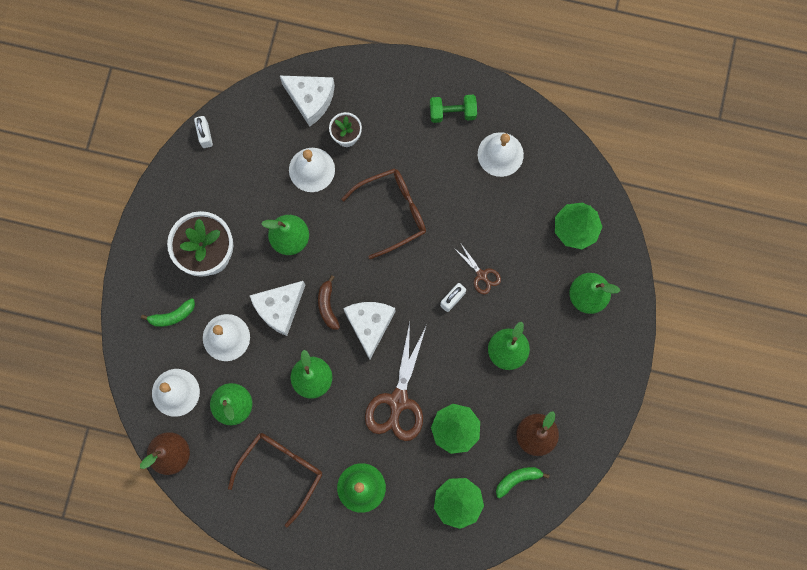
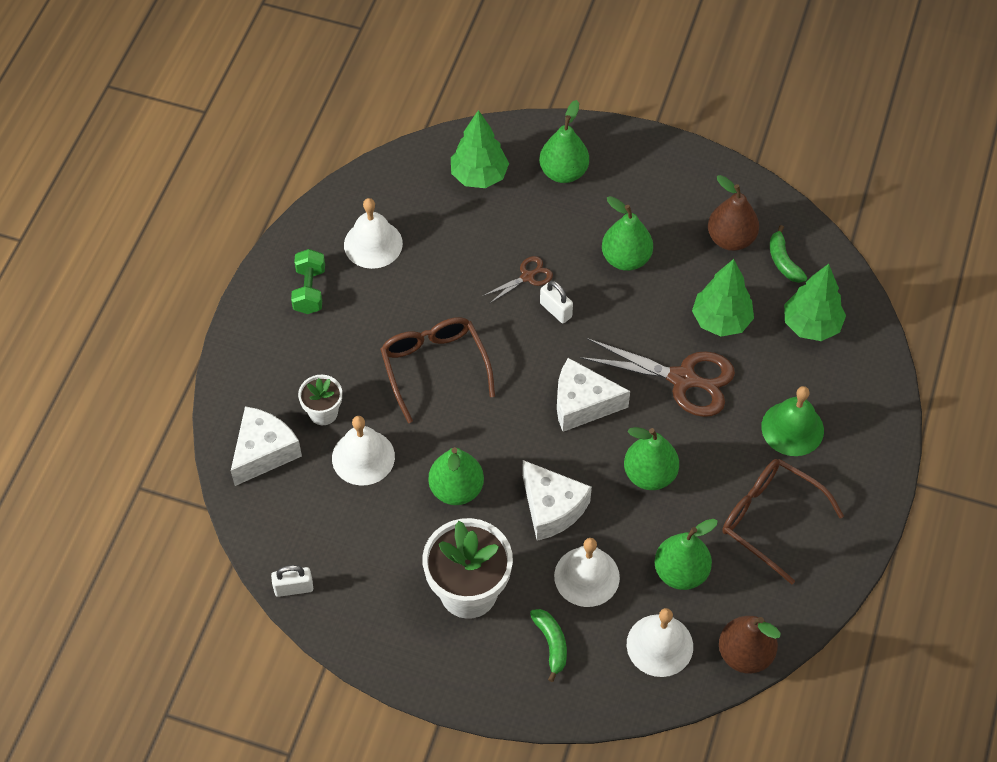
camera: 85 degrees left, 20 degrees down
brown banana [318,275,340,330] -> none

